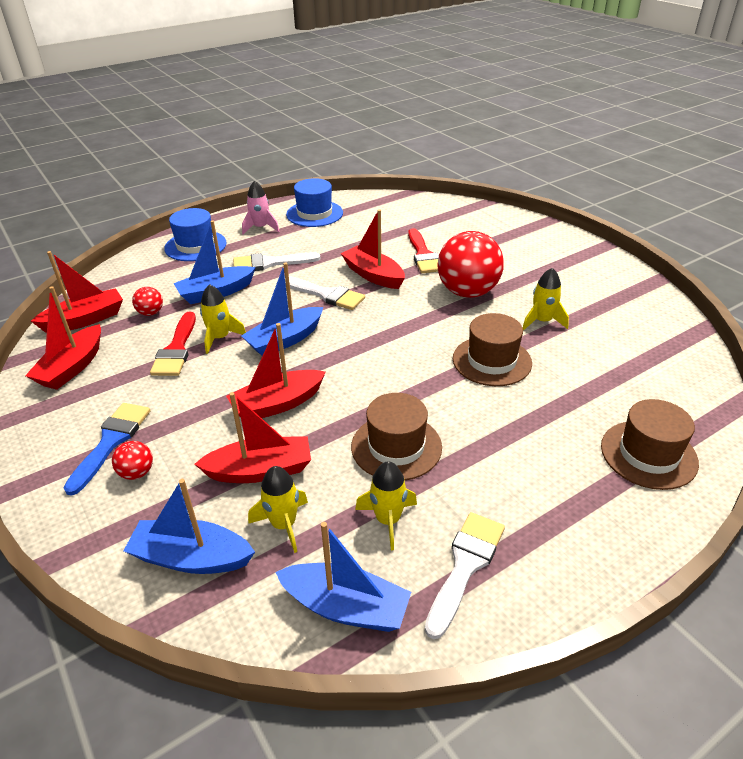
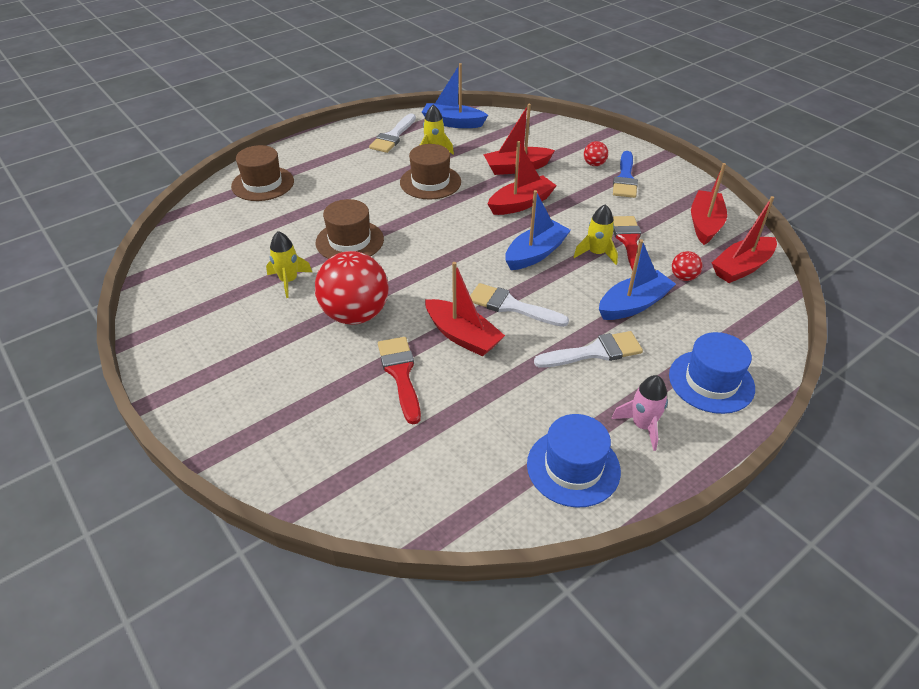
camera: 175 degrees right, 5 degrees up
blue boat [124,479,255,574] -> none
yellow rocket [248,466,308,553] -> none

